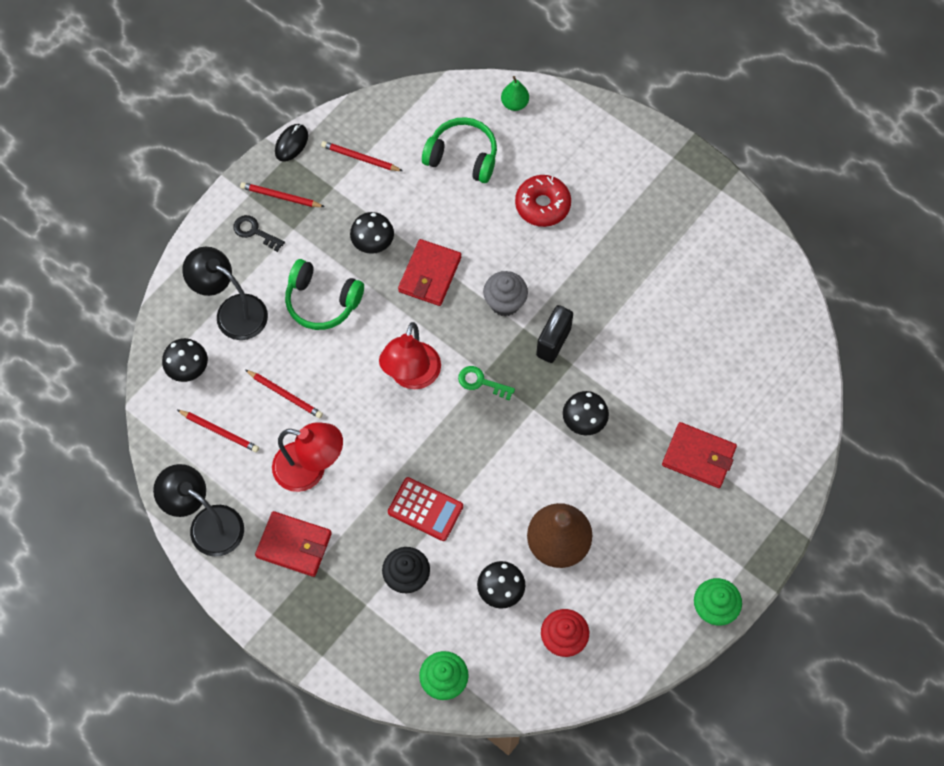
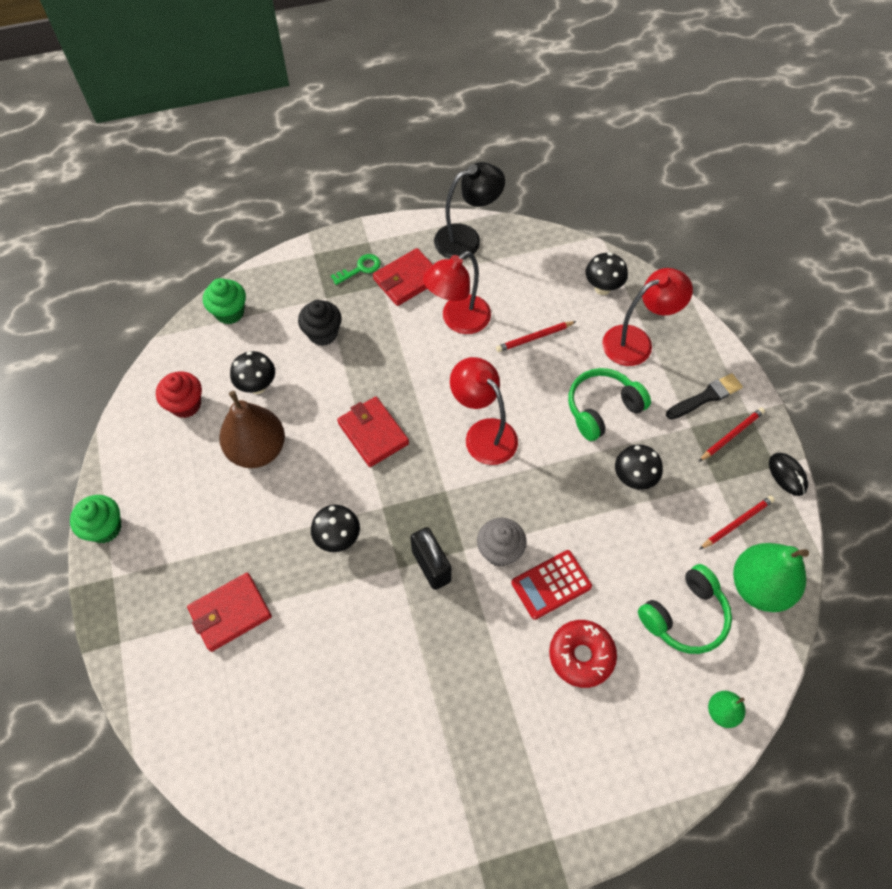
camera: 125 degrees right, 5 degrees down
red pencil [177,410,259,452] -> none
black lamp [182,247,268,340] -> red lamp [602,268,693,366]
black key [234,215,285,252] -> black brush [666,373,743,420]
red calculator [388,477,463,541] -> red calculator moved to [511,550,592,620]
red wallet [398,239,461,306] -> red wallet moved to [337,397,409,467]
green key [458,366,515,400] -> green key moved to [331,254,381,285]
none -> green pear [733,543,809,612]

